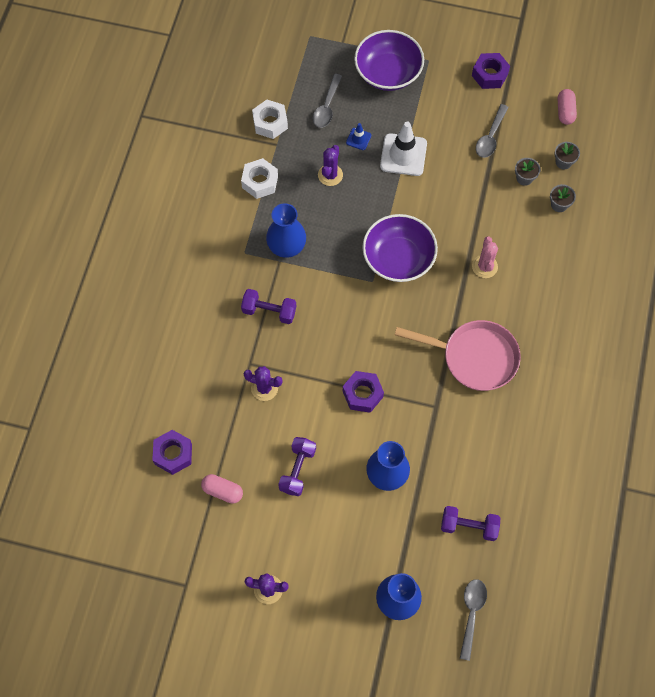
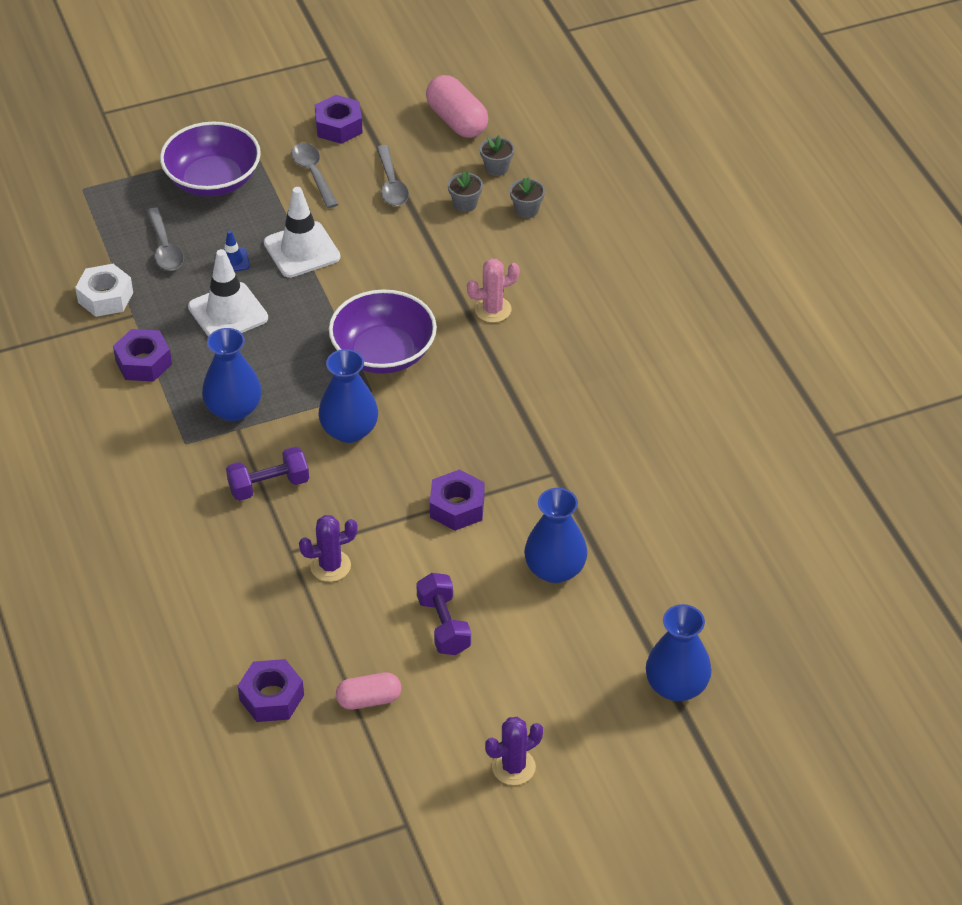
camera: 35 degrees left, 20 degrees down
white nut [241,158,278,199] -> purple nut [113,329,172,382]
purple cactus [318,145,343,186] -> white traffic cone [188,249,268,337]
pink pan [395,320,521,391] -> none
purple dumbbell [441,506,500,541] -> none
grey spoon [460,579,487,661] -> grey spoon moved to [291,143,338,208]
pink cactus [472,236,498,278] -> pink cactus turned 75 degrees counterclockwise [467,259,520,323]
pink capsule [558,89,577,125] -> pink capsule [426,75,488,138], size x1.55
none -> blue vase [318,349,378,443]

